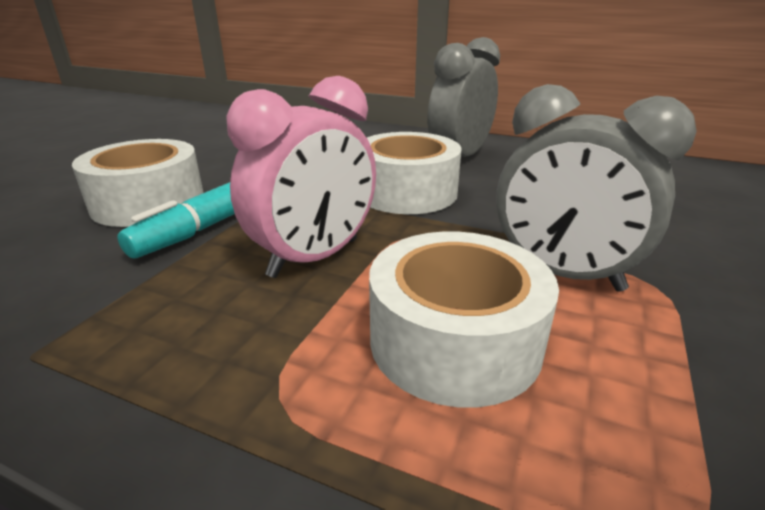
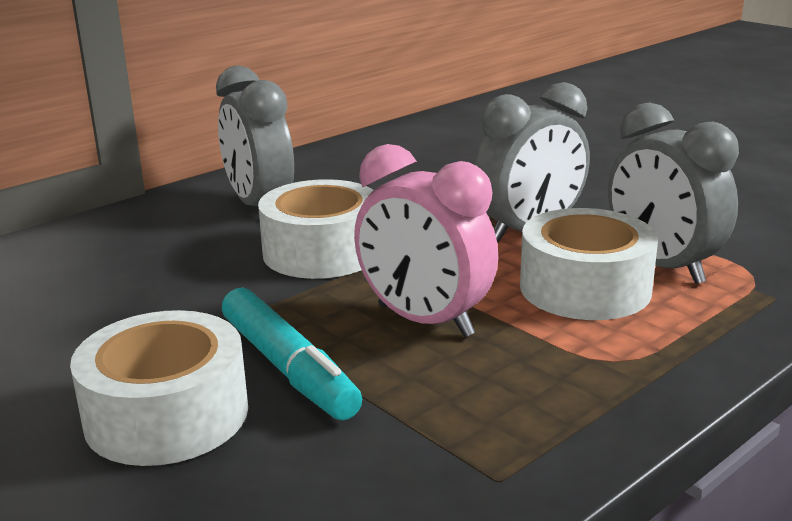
camera: 65 degrees left, 5 degrees down
pink clock [226,76,376,278] -> pink clock turned 150 degrees clockwise [354,144,498,337]
none -> grey clock [608,103,739,284]

